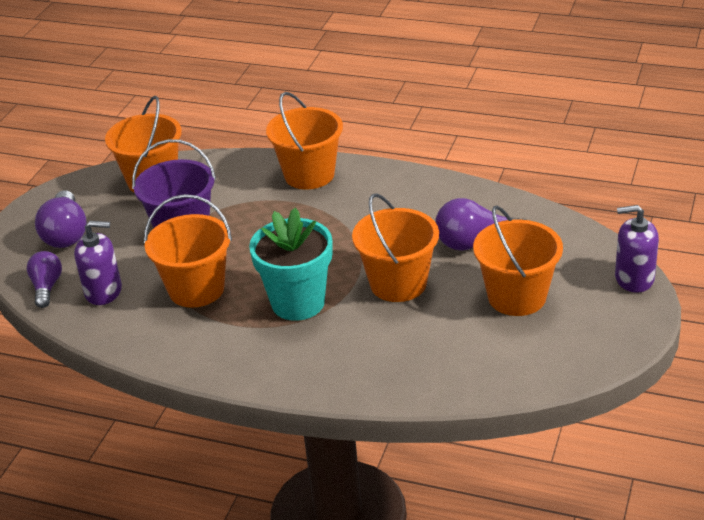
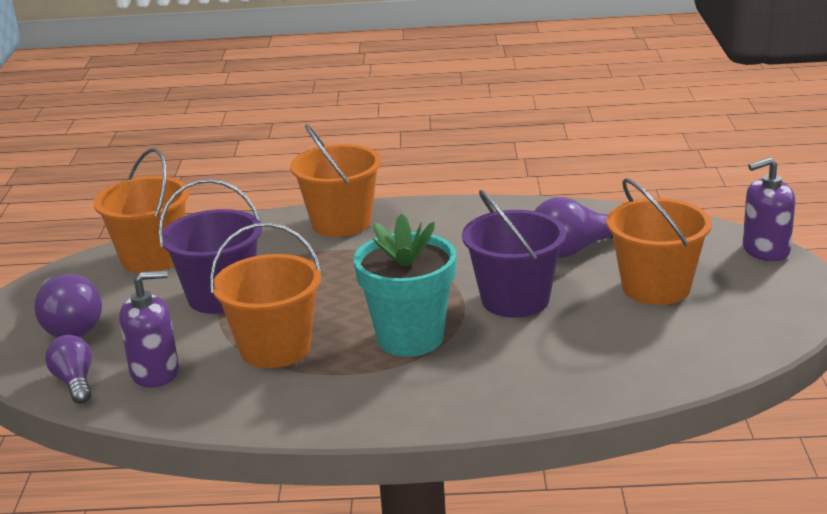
camera: 20 degrees left, 10 degrees down
orange bucket [352,194,439,302] -> purple bucket [462,190,566,318]

